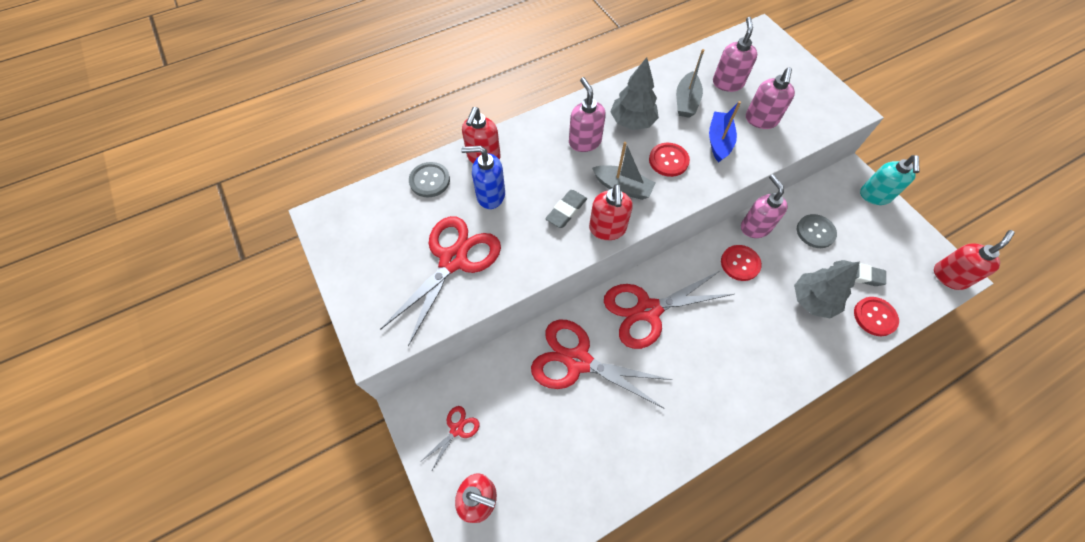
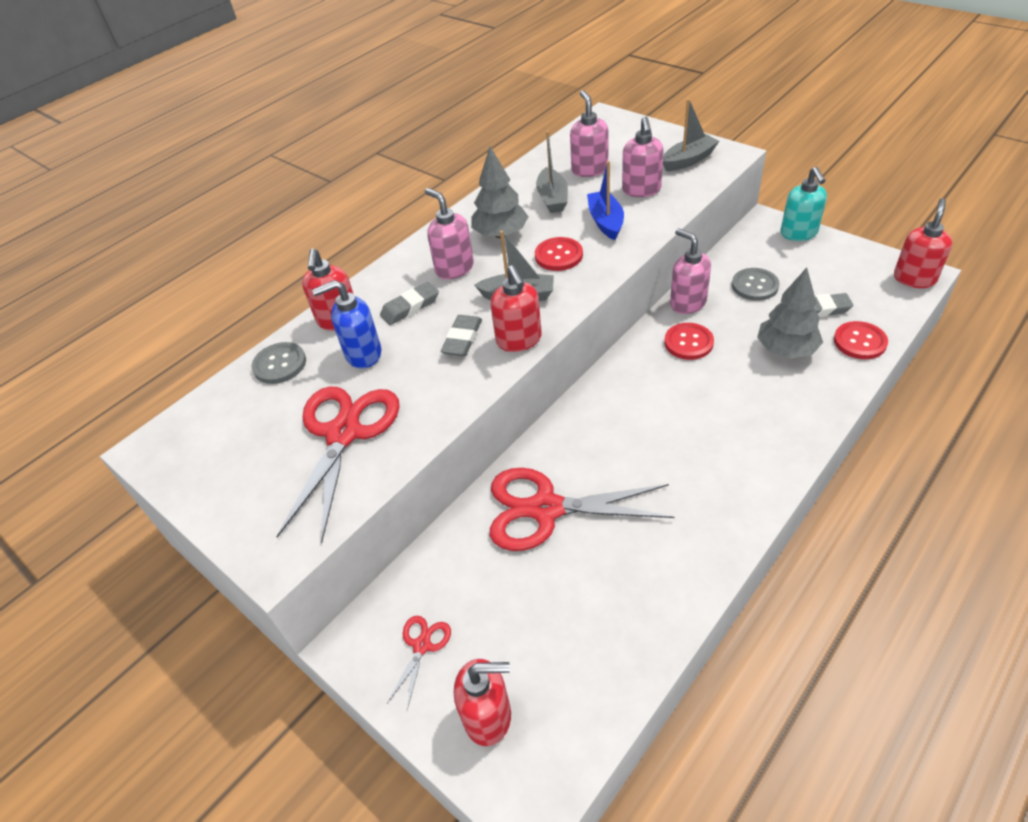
camera: 15 degrees left, 15 degrees down
red scissors [604,271,734,349] -> none
none -> grey eraser [380,282,439,325]
none -> grey boat [663,99,719,171]

